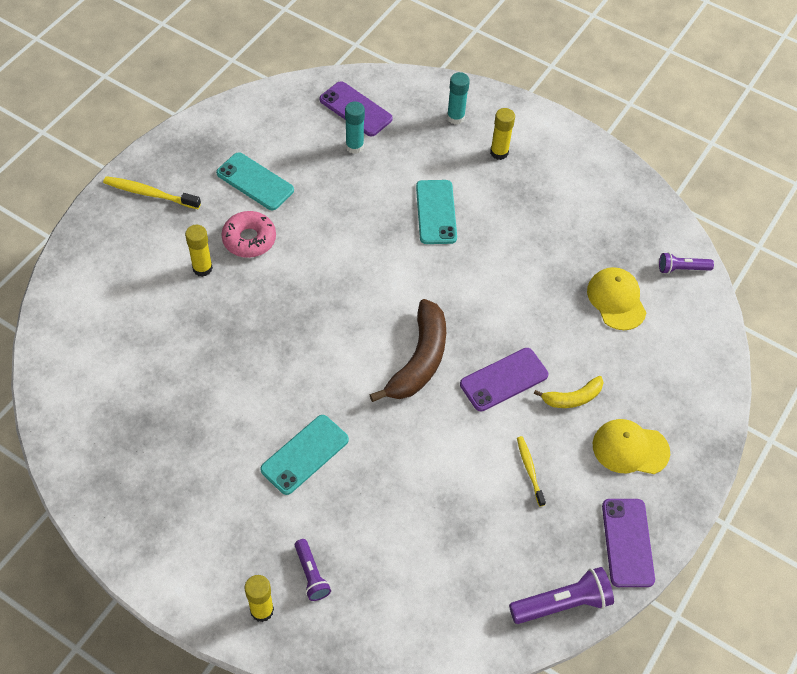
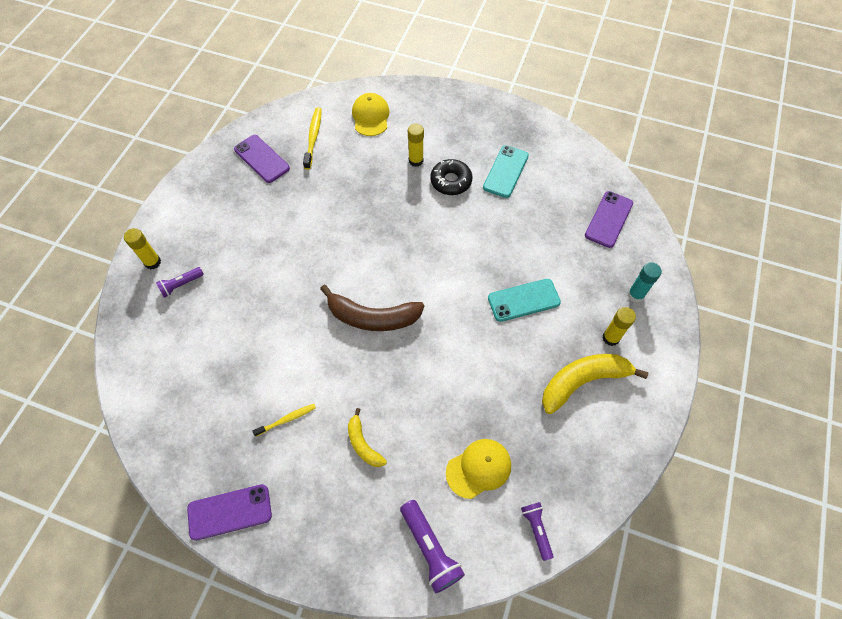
camera: 80 degrees right, 5 degrees up
yellow toothbrush [103,176,201,209] -> yellow toothbrush moved to [303,108,322,170]
pink donut [221,211,276,258] -> black donut [430,159,472,195]
turquoise phone [260,415,349,495] -> none
turquoise glue stick [345,101,365,154] -> none
purple phone [460,348,548,411] -> purple phone moved to [234,135,290,183]
purple flashlight [509,567,614,624] -> purple flashlight moved to [400,500,465,593]
yellow cap [593,419,670,474] -> yellow cap moved to [352,93,390,136]
none -> yellow banana [542,354,648,414]

